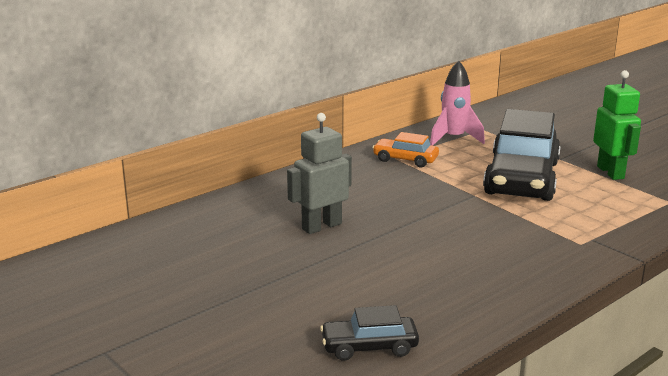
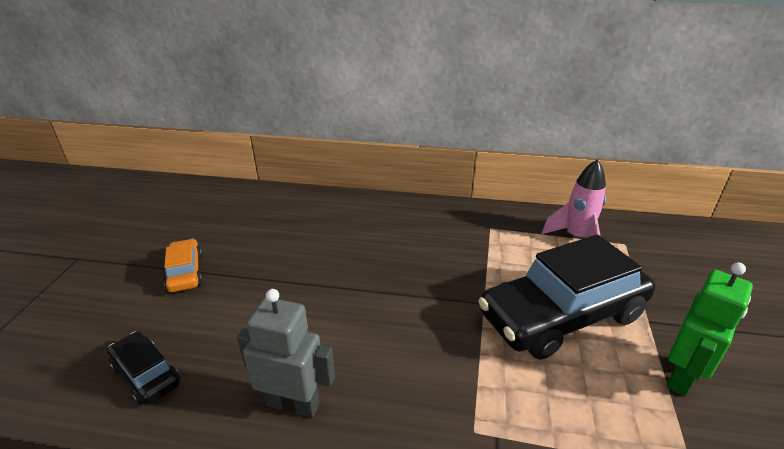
camera: 50 degrees right, 10 degrees up
grey robot [287,113,352,234] -> grey robot moved to [237,289,335,418]
orange car [372,132,439,167] -> orange car moved to [164,239,202,292]

